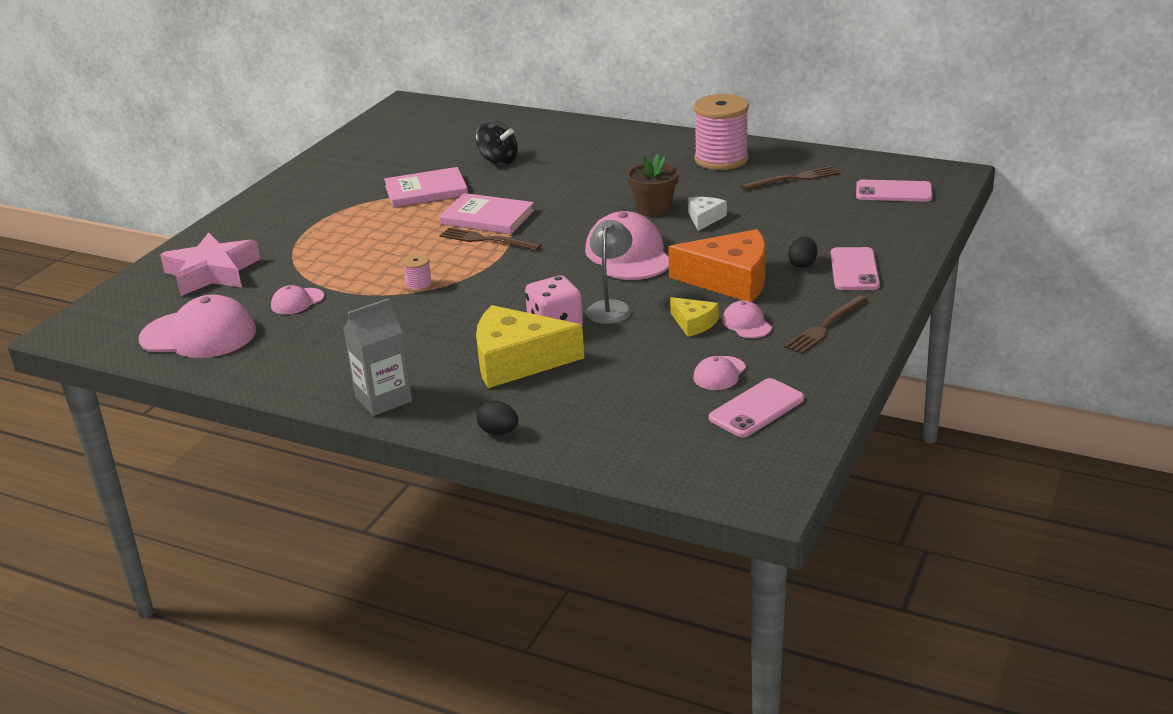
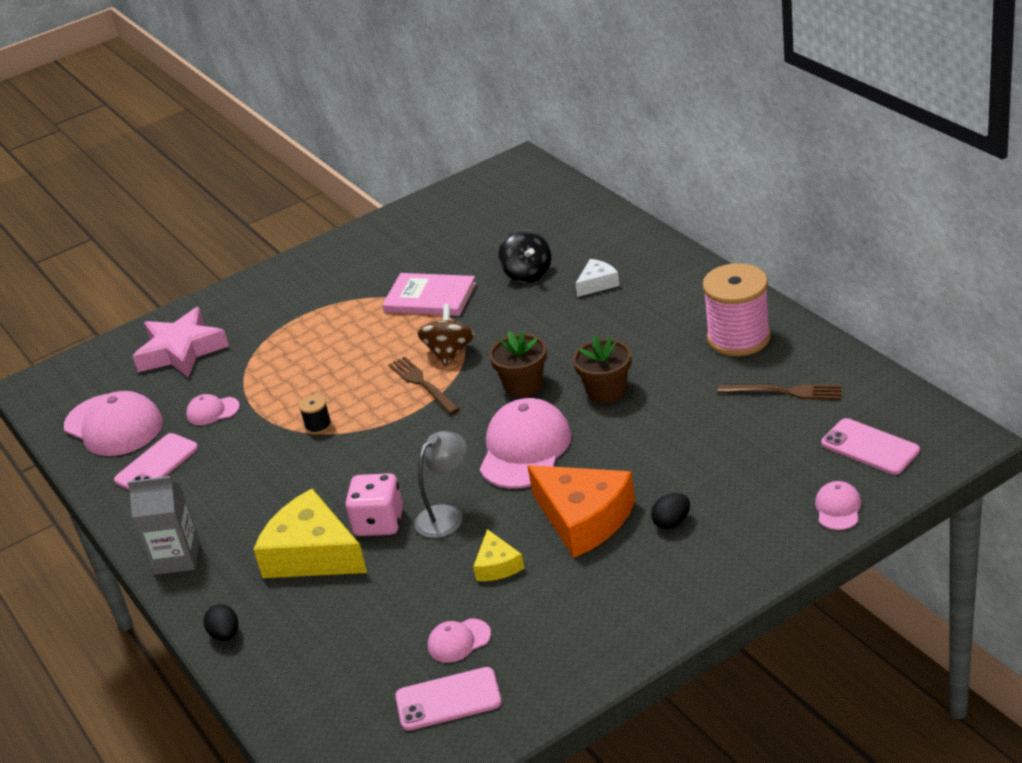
camera: 35 degrees right, 5 degrees up
pink spool [402,254,432,292] -> black spool [299,395,332,435]
pink book [439,193,535,234] -> brown spinning top [417,304,475,367]
white cheese [688,197,727,231] -> white cheese moved to [575,259,620,297]
pink cap [722,300,772,338] -> pink cap moved to [815,481,862,530]
brown fork [784,295,868,354] -> none
pink phone [830,247,880,290] -> pink phone moved to [114,433,198,490]
none -> brown flower pot [489,331,547,397]

